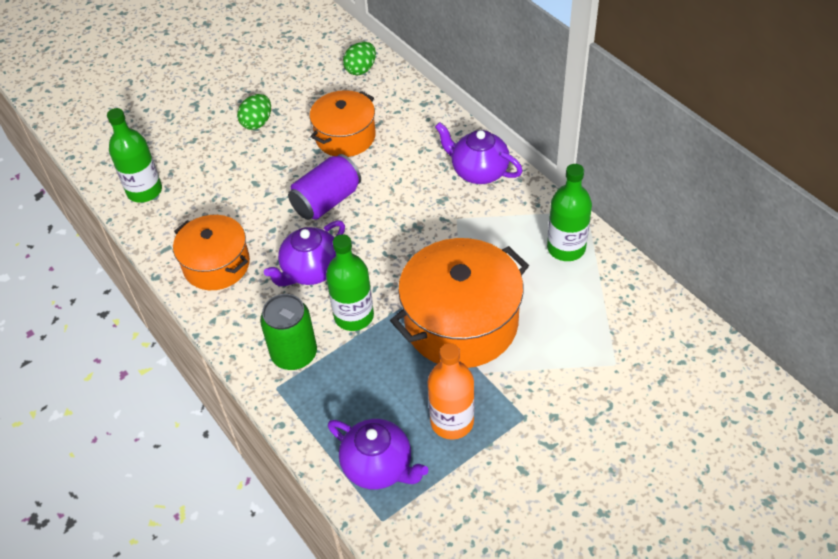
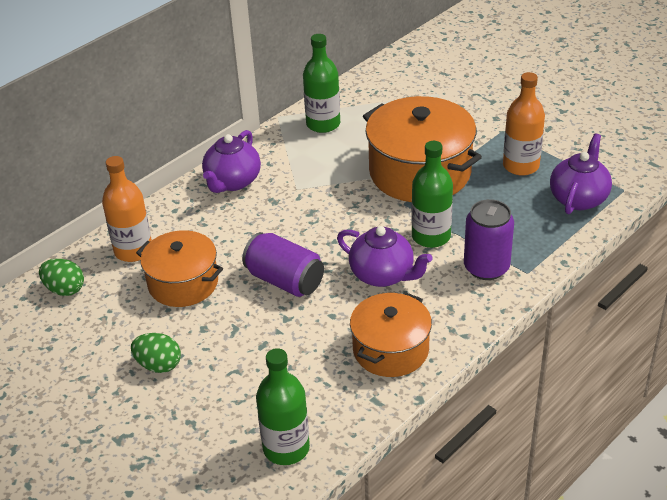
camera: 100 degrees left, 10 degrees down
green can [260,294,317,370] -> purple can [464,199,514,280]
none -> orange bottle [102,156,152,262]

